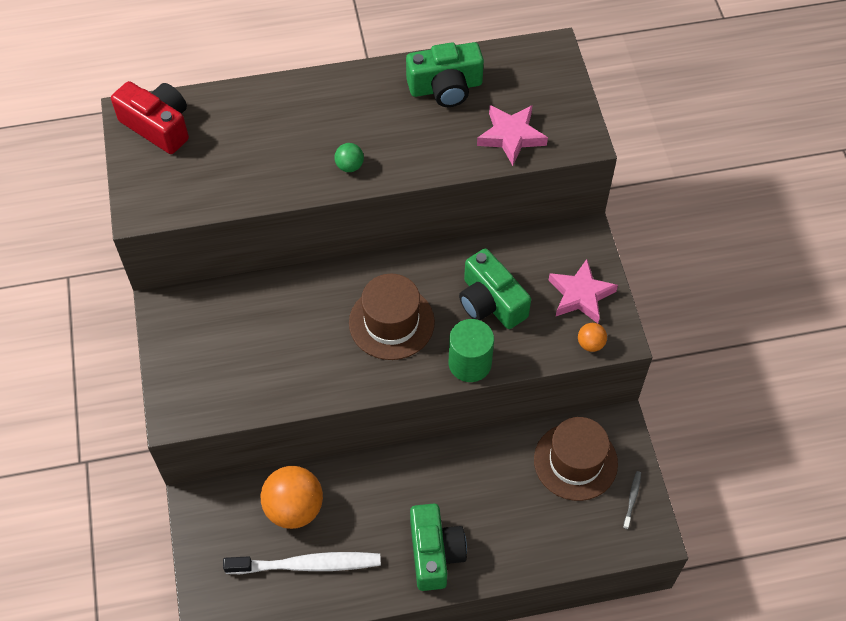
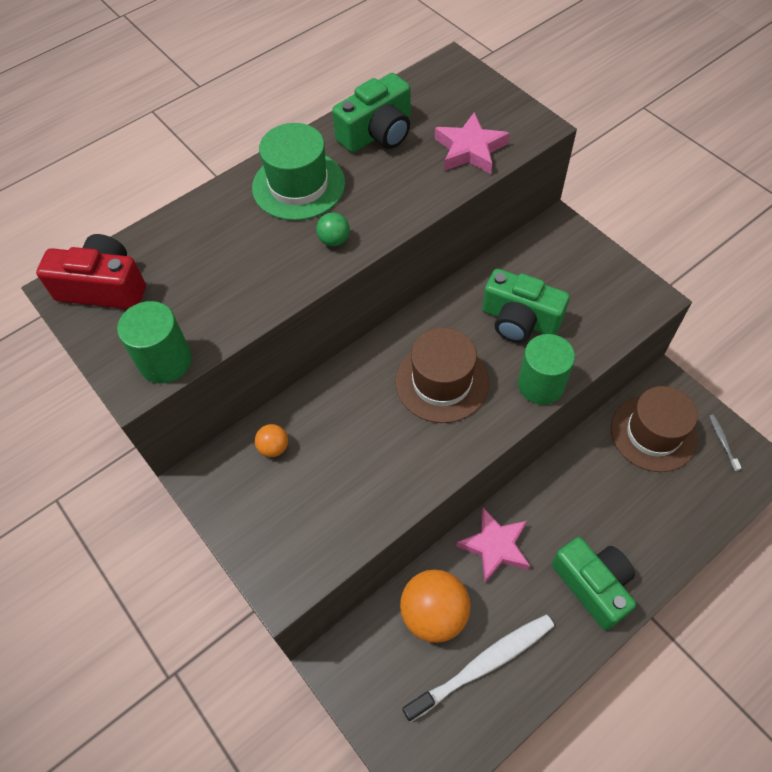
camera: 25 degrees left, 0 degrees up
pink star [549,259,618,323] -> pink star moved to [457,507,530,583]
orange ball [578,323,607,352] -> orange ball moved to [255,424,288,457]
none -> green cylinder [117,301,192,384]
none -> green hat [252,123,345,221]

